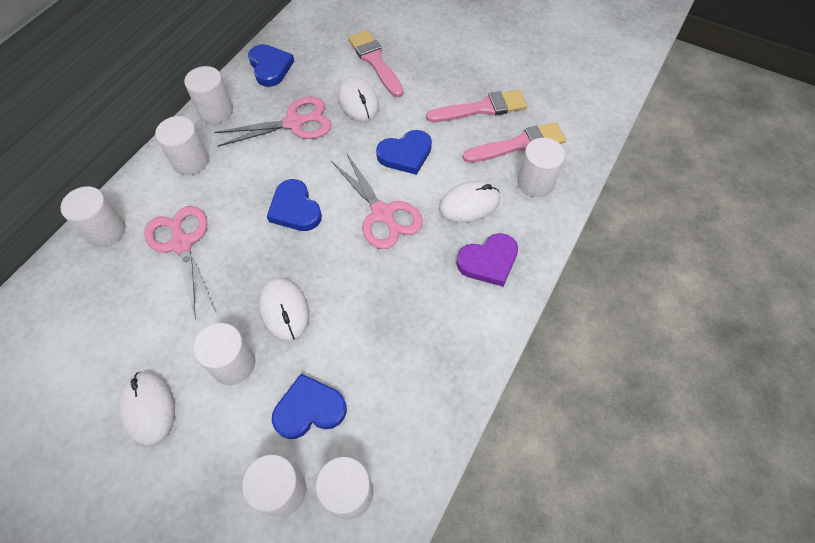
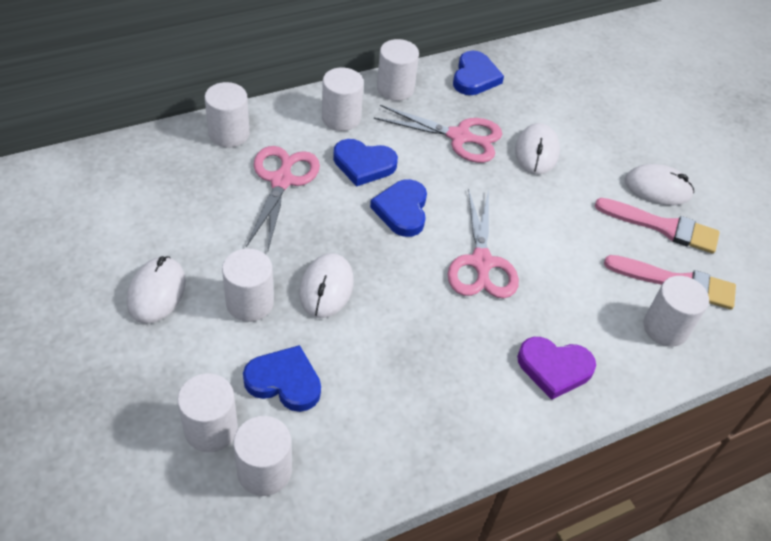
camera: 30 degrees right, 10 degrees down
pink brush [348,30,404,97] -> none
blue heart [376,130,432,175] -> blue heart moved to [333,139,398,187]
white mouse [439,181,500,223] -> white mouse moved to [625,164,694,206]

